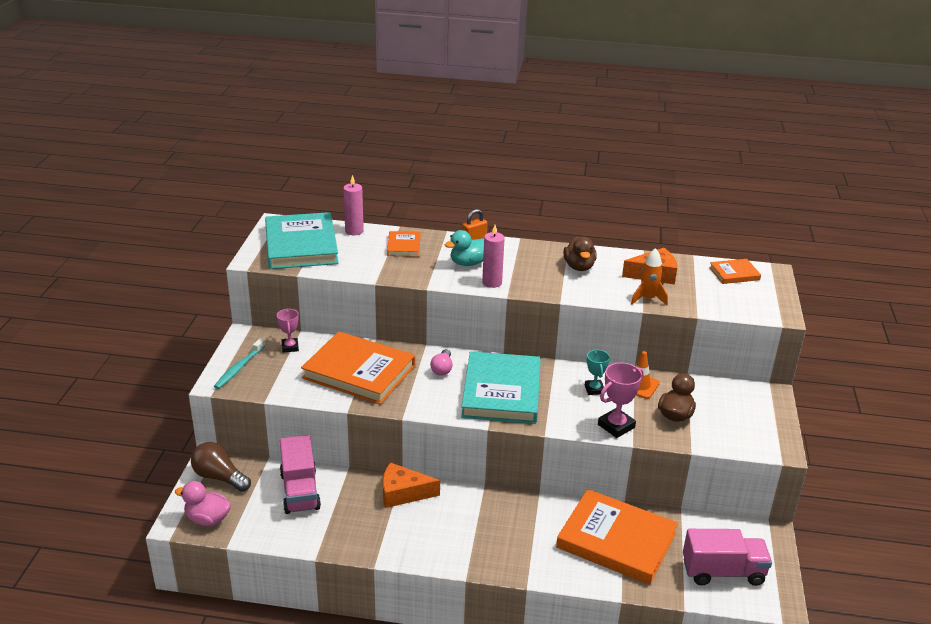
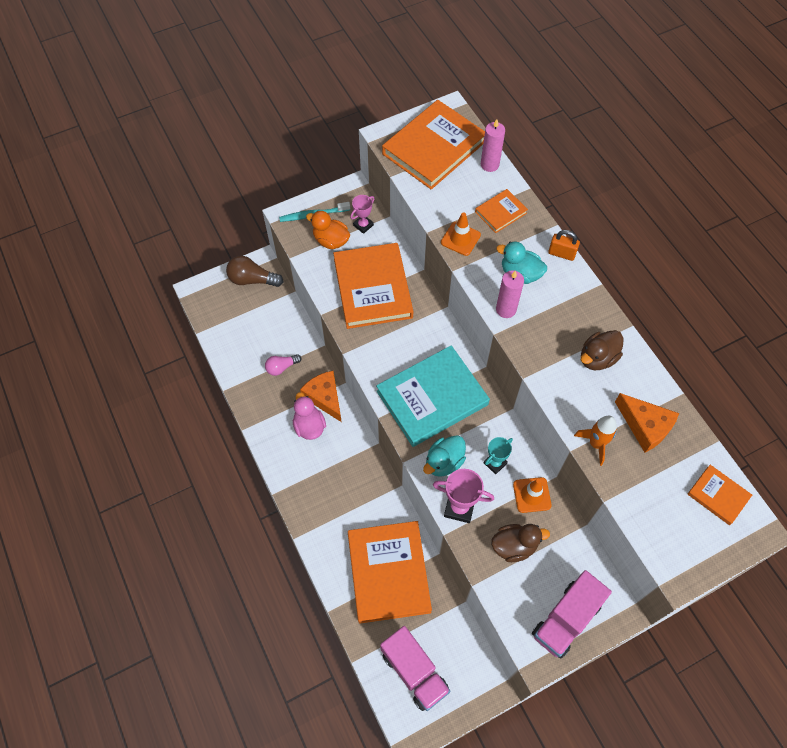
camera: 55 degrees right, 30 degrees up
pink duck [175,481,231,526] -> pink duck moved to [293,392,326,440]
brown light bulb [191,442,251,492] -> brown light bulb turned 75 degrees counterclockwise [226,256,283,287]
turquoise book [265,212,339,269] -> orange book [382,100,485,190]
pink truck [280,435,321,514] -> pink truck moved to [532,570,612,658]
pink light bulb [430,349,453,376] -> pink light bulb moved to [265,354,302,376]
none -> orange duck [306,211,350,249]
none -> turquoise duck [423,435,466,477]
none -> orange traffic cone [441,213,481,256]

